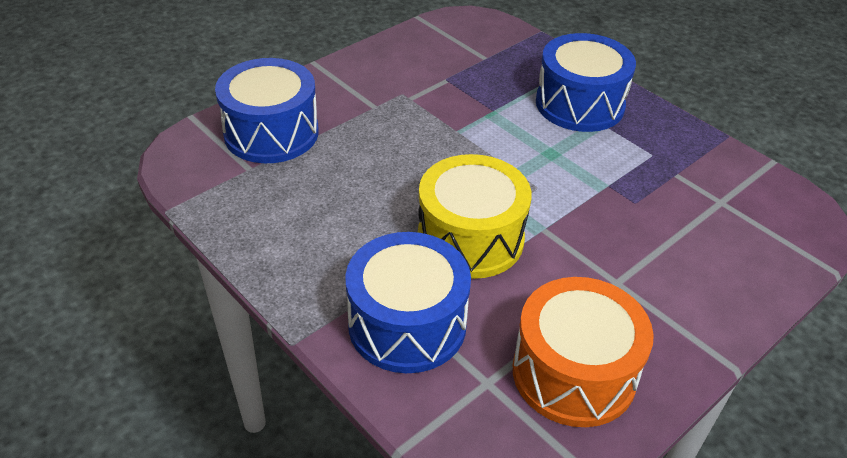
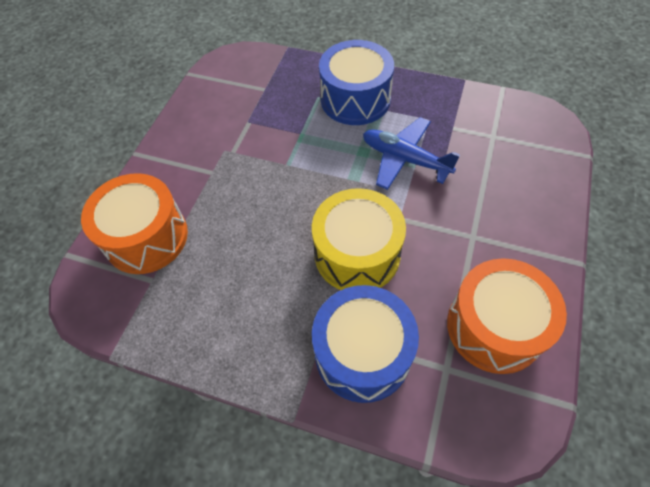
camera: 25 degrees left, 15 degrees up
blue drum [215,58,319,163] -> orange drum [81,173,188,274]
none -> blue plane [363,117,460,190]

